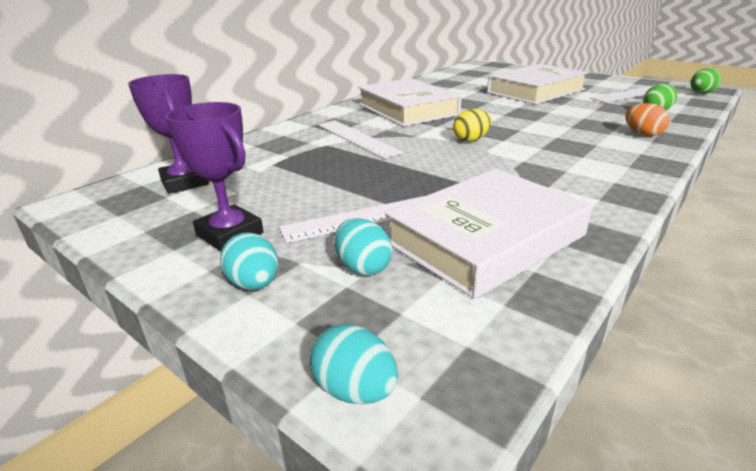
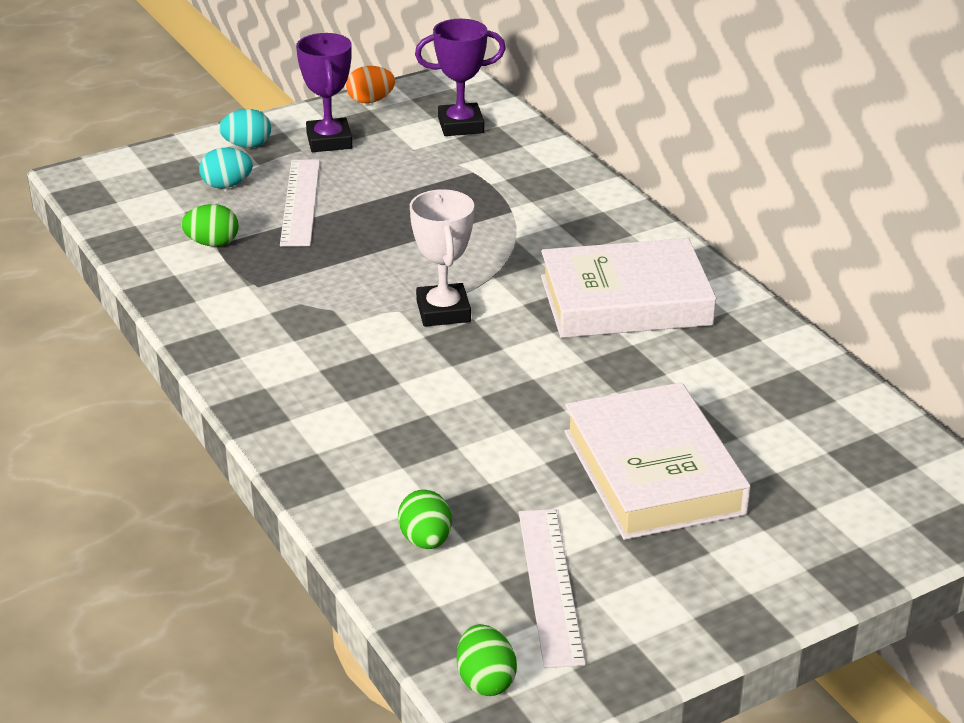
camera: 110 degrees right, 5 degrees up
purple trophy [165,102,263,251] -> purple trophy turned 75 degrees counterclockwise [296,33,352,152]
turquoise egg [310,324,398,404] -> none
white ruler [318,120,403,159] -> none
white book [385,169,592,299] -> green egg [181,204,239,247]
yellow egg [453,109,491,142] -> white trophy [410,189,474,327]
orange egg [625,103,670,137] -> orange egg moved to [346,66,395,103]

